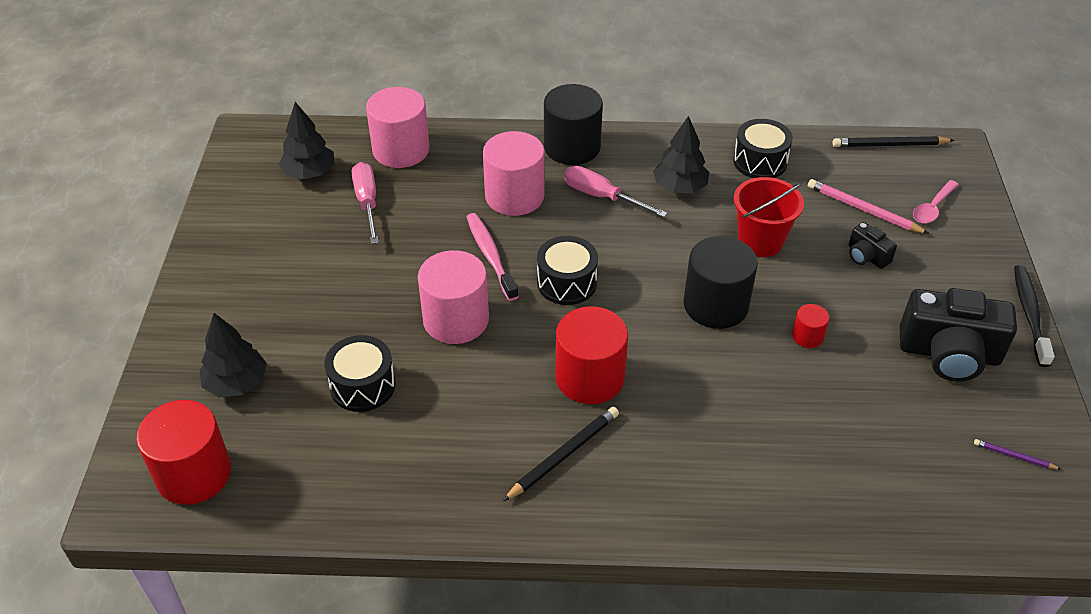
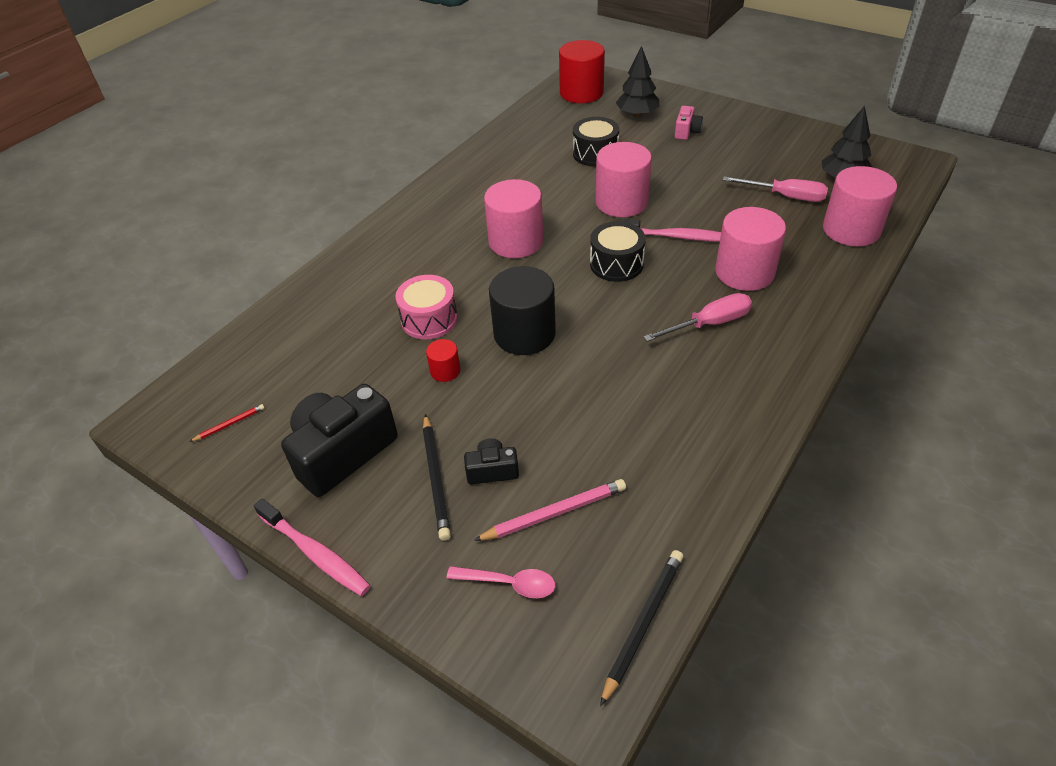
camera: 125 degrees right, 0 degrees up
black pencil [503,407,619,501] -> black pencil moved to [423,414,451,541]
black cylinder [544,84,603,165] -> none
red cylinder [556,306,628,404] -> pink cylinder [484,179,543,258]
black tree [653,116,709,193] -> none
black drum [733,119,793,178] -> none
red bucket [734,177,804,257] -> none
pink spoon [913,180,959,224] -> pink spoon turned 120 degrees clockwise [447,566,555,598]
purple pencil [974,439,1060,469] -> red pencil [190,404,265,442]
black toothbrush [1014,265,1055,367] -> pink toothbrush [254,498,371,596]
none -> pink drum [395,275,458,339]
none -> pink camera [675,106,703,140]

